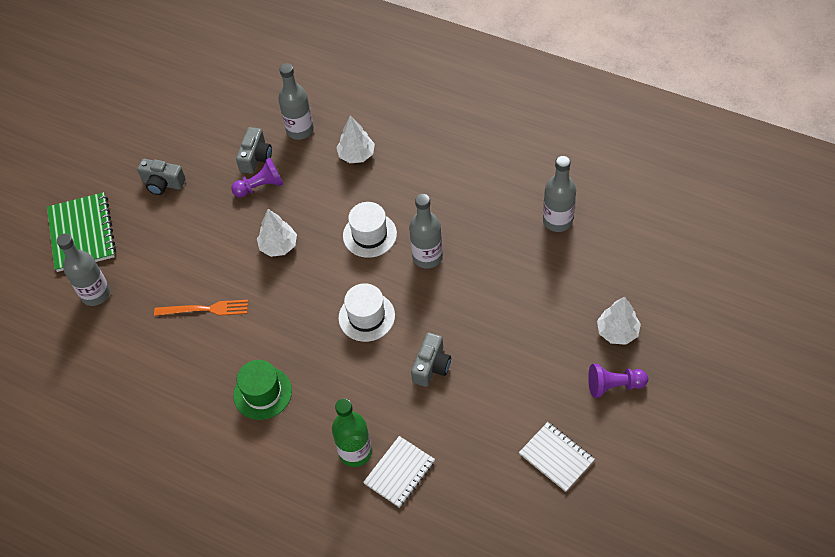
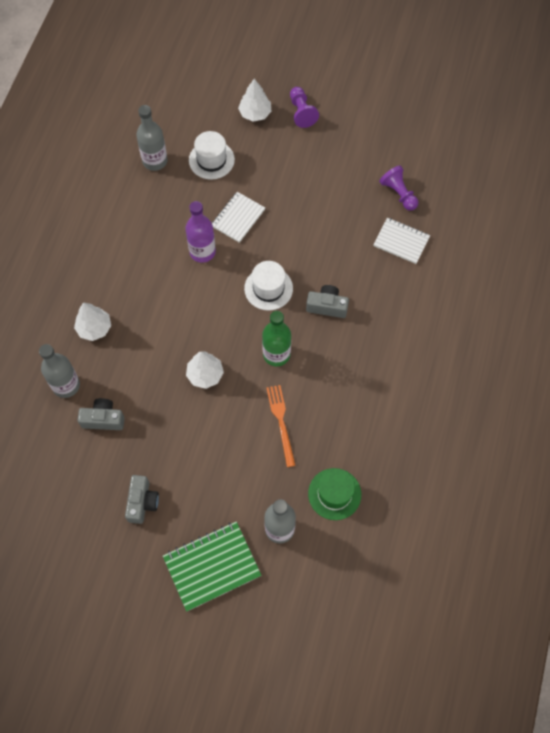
camera: 105 degrees left, 10 degrees up
purple pawn [231,158,283,198] -> purple pawn moved to [379,165,418,211]
green hat [233,360,292,420] -> green hat moved to [308,468,361,520]
green bottle [332,398,372,467] -> green bottle moved to [262,311,291,366]
white hat [343,202,397,258] -> white hat moved to [189,131,235,180]
grey bottle [409,194,443,269] -> purple bottle [185,201,216,263]
grey camera [411,332,451,387] -> grey camera moved to [306,285,349,318]
white notebook [519,422,595,492] -> white notebook moved to [212,192,265,243]

